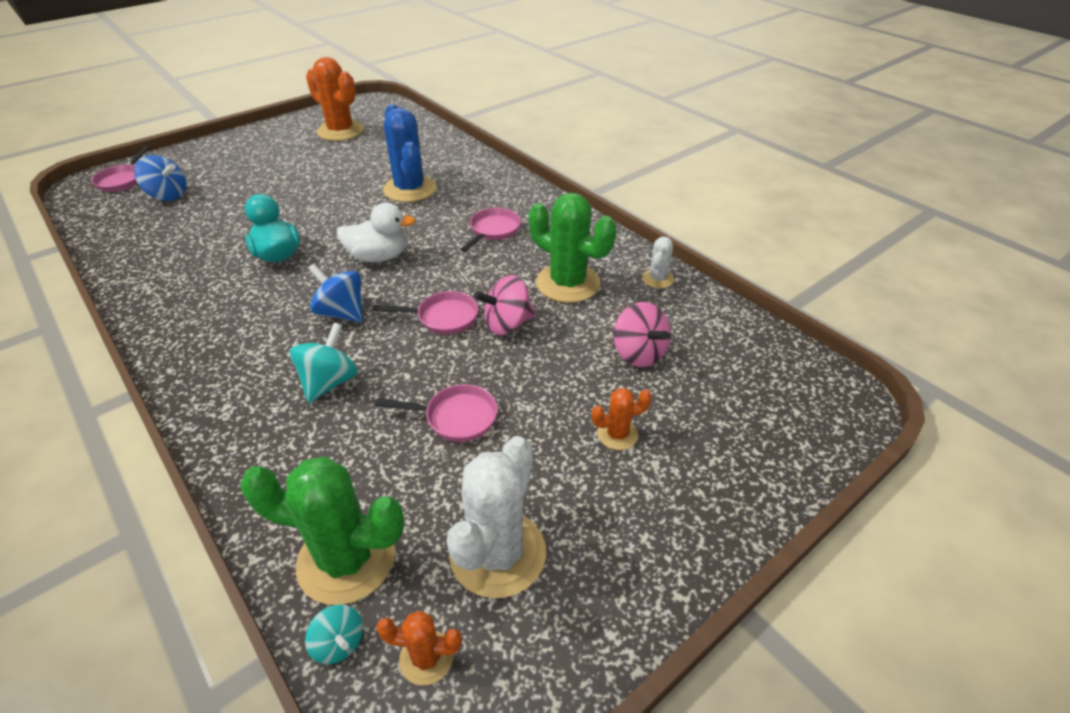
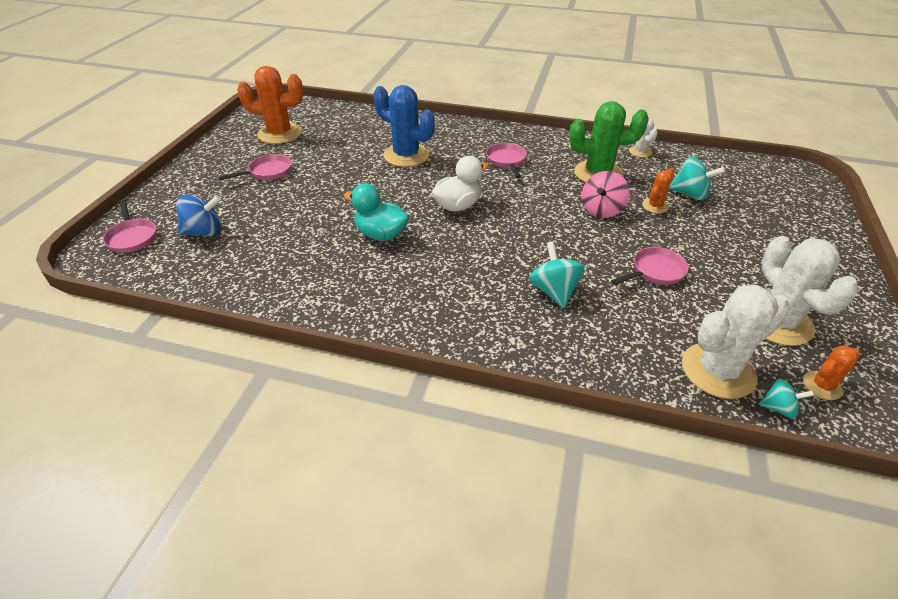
camera: 35 degrees left, 0 degrees up
green cactus [240,457,405,605] -> white cactus [682,285,790,399]
blue spinning top [308,264,363,323] -> none
pink pan [373,291,479,334] -> pink pan moved to [218,154,292,180]
orange cactus [591,388,652,450] -> orange cactus moved to [642,168,674,213]
pink spinning top [614,302,671,367] -> turquoise spinning top [669,157,726,200]

